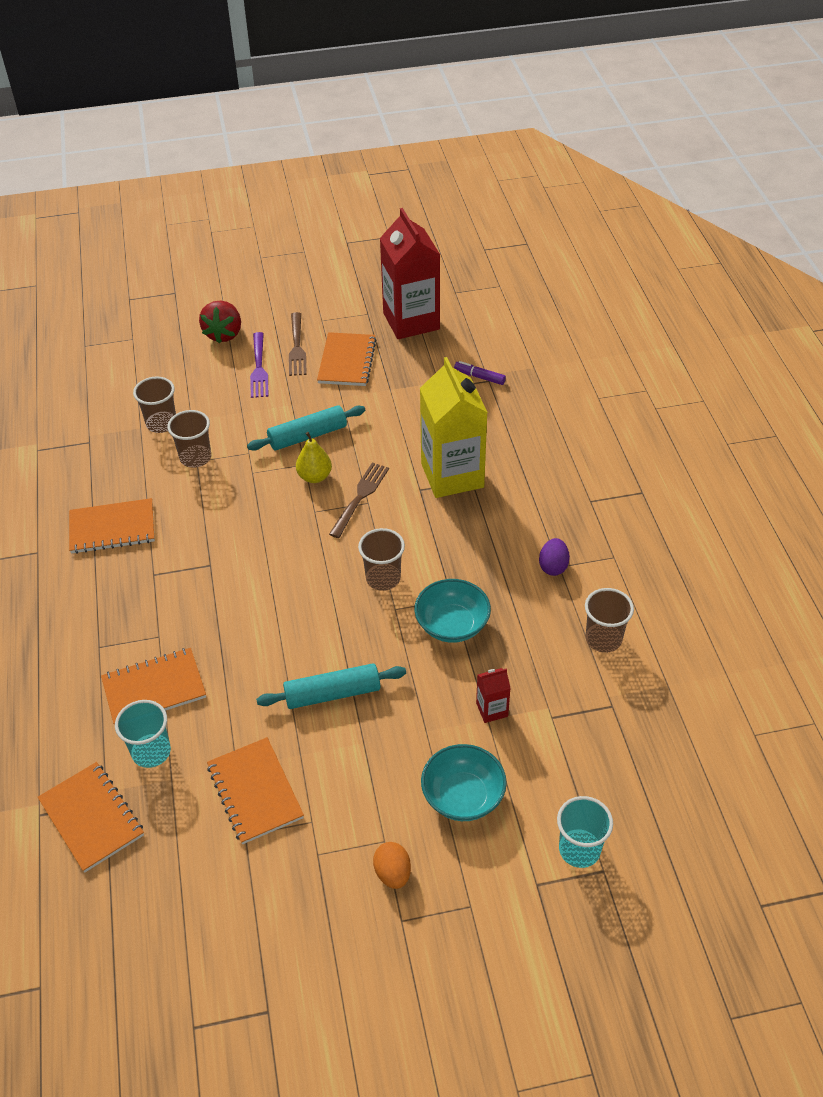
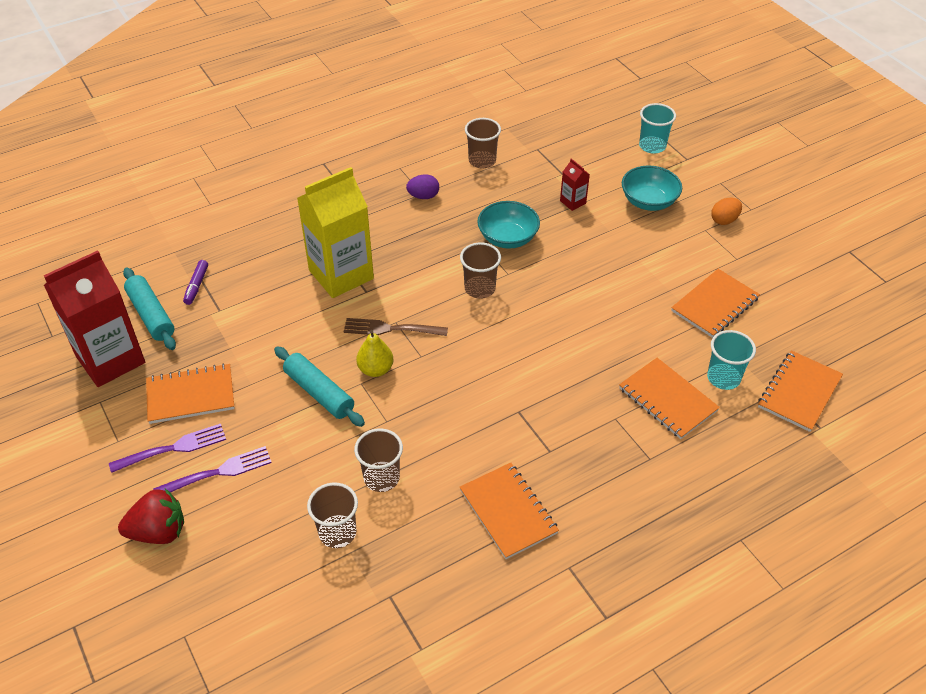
camera: 110 degrees left, 0 degrees up
turquoise rolling pin [256,663,406,709] -> turquoise rolling pin moved to [123,268,176,350]
brown fork [289,312,307,376] -> purple fork [109,424,226,473]

